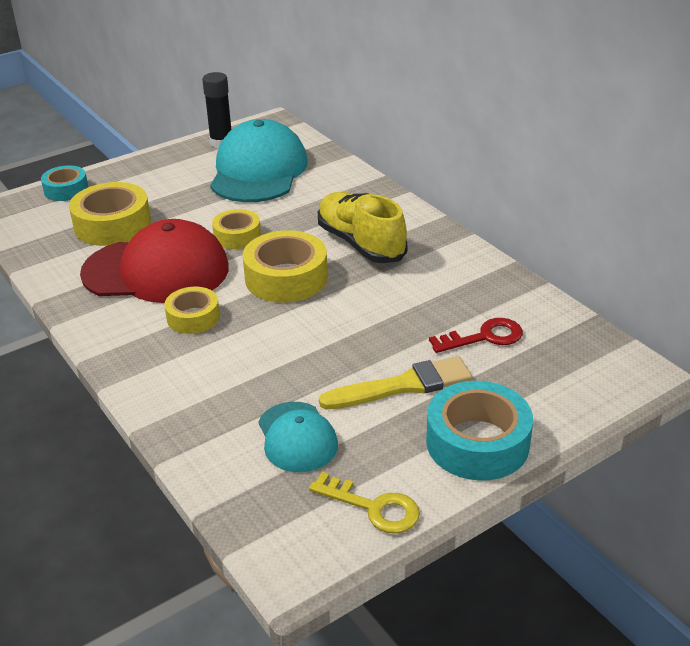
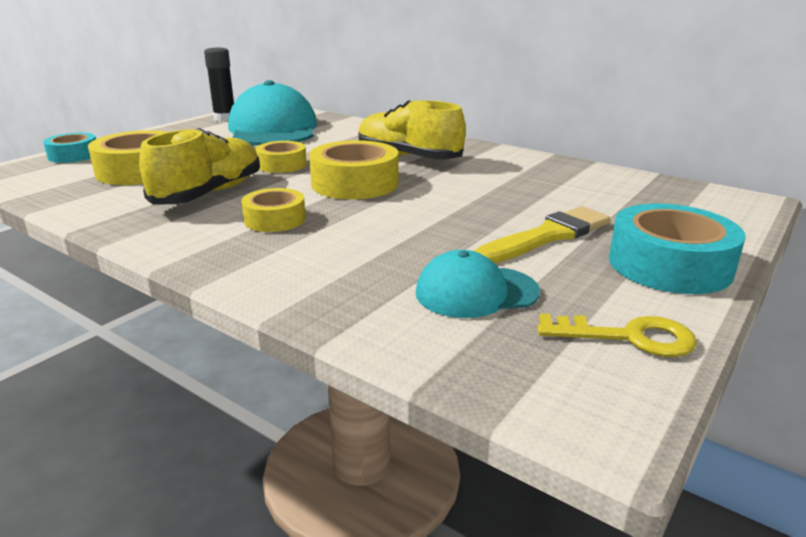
camera: 20 degrees left, 10 degrees down
red cap [80,219,229,303] -> yellow shoe [139,128,260,205]
turquoise cap [258,402,338,472] -> turquoise cap turned 120 degrees clockwise [416,250,540,318]
red key [429,318,523,353] -> none

